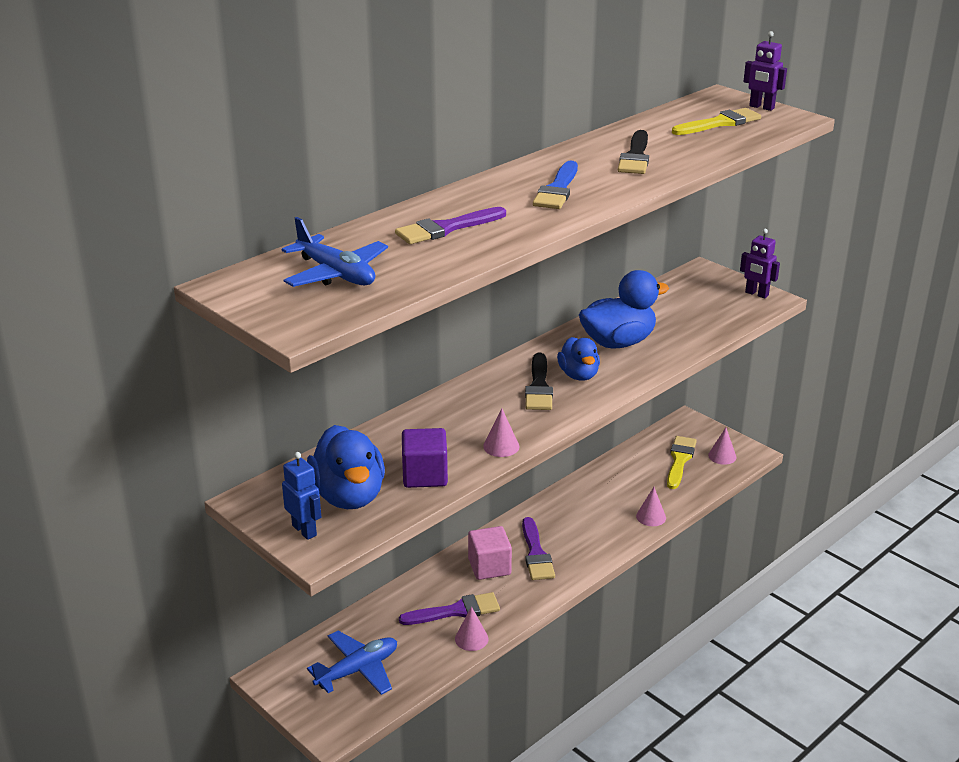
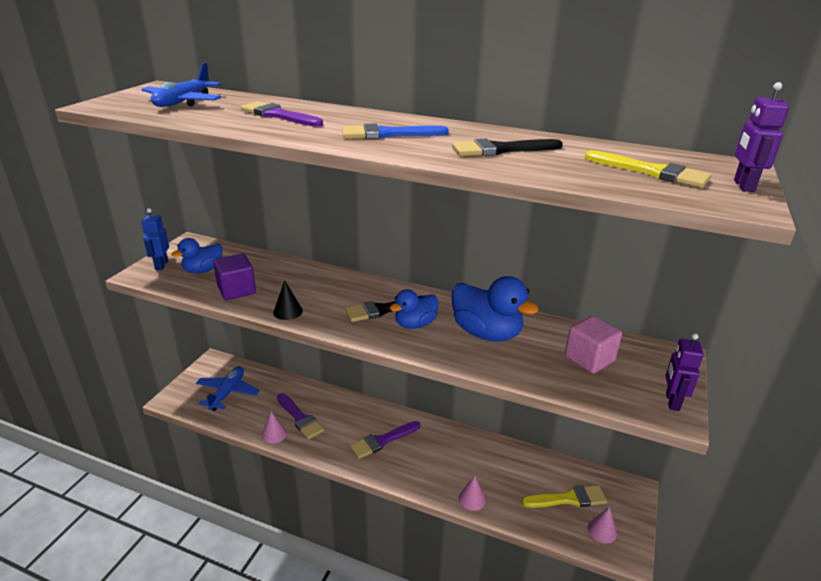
camera: 65 degrees right, 0 degrees up
blue robot [282,452,321,540] -> blue robot turned 150 degrees clockwise [141,208,169,270]
blue duck [307,425,385,509] -> blue duck [171,238,222,273], size x0.62
blue plane [307,631,397,695] -> blue plane turned 105 degrees counterclockwise [196,366,260,411]
pink cube [468,526,512,580] -> pink cube moved to [565,316,622,374]
pink cone [483,408,519,457] -> black cone [273,280,303,320]

